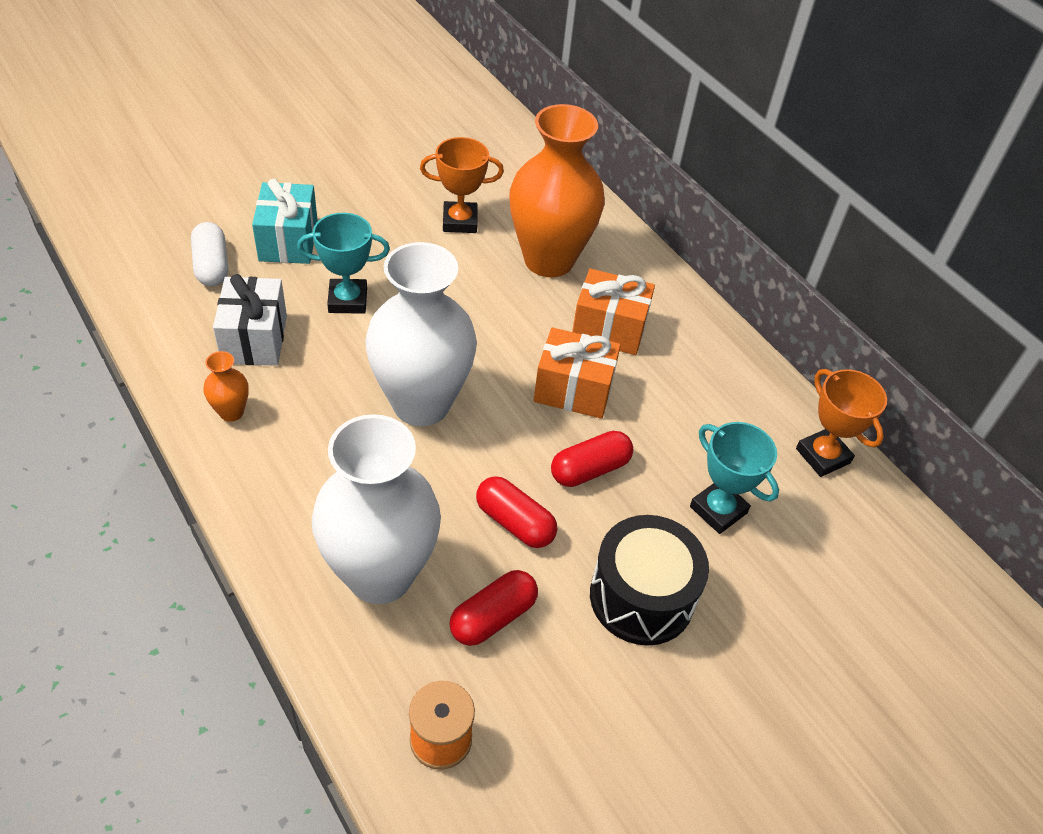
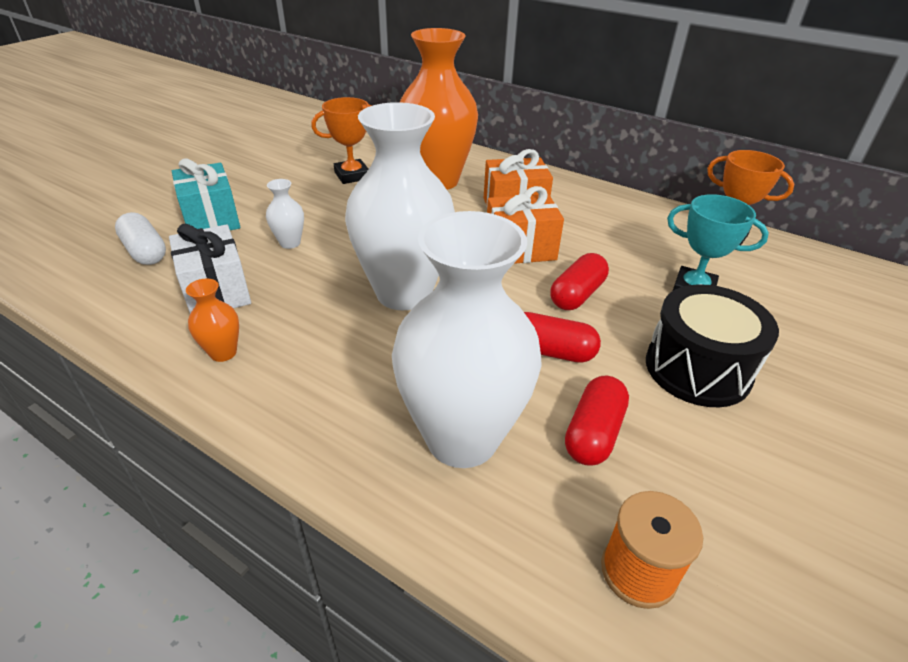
camera: 20 degrees left, 10 degrees down
turquoise trophy [297,213,390,314] -> white vase [266,179,304,249]

